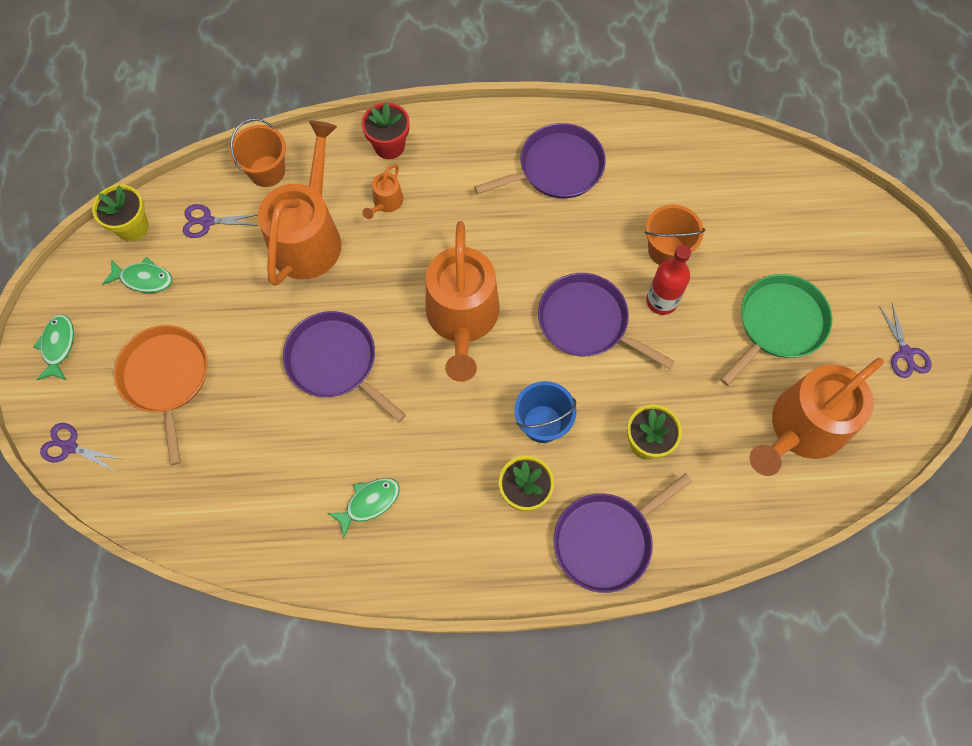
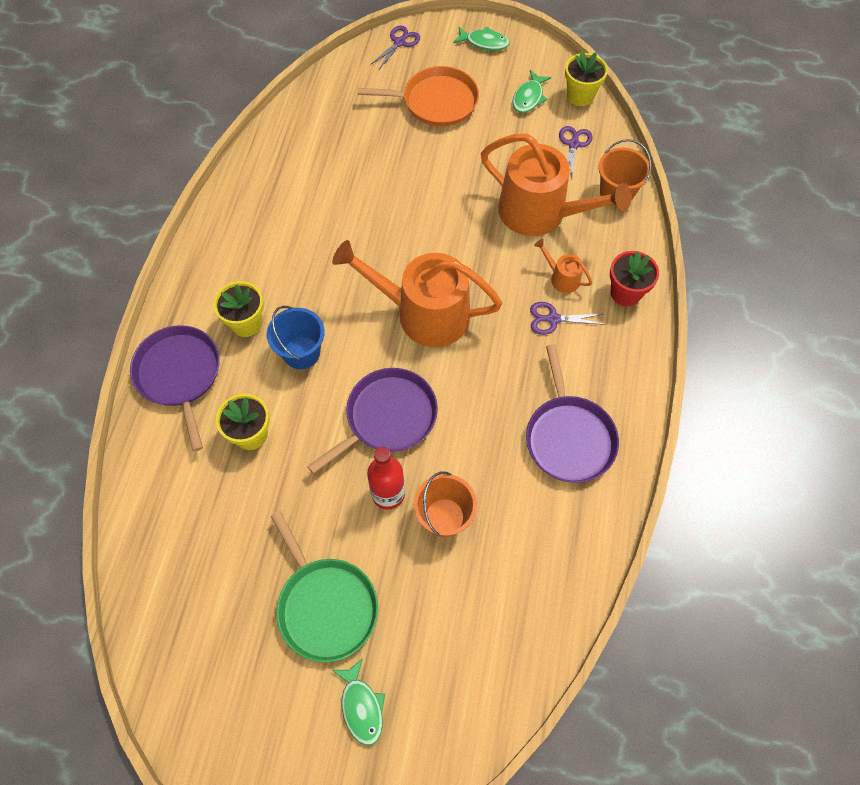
camera: 105 degrees right, 5 degrees down
purple pan [283,311,406,422] -> none
green fish [327,478,400,538] -> green fish moved to [332,658,385,746]
orange watering can [749,358,884,476] -> none
purple scissors [879,303,931,378] -> purple scissors moved to [530,302,605,335]

